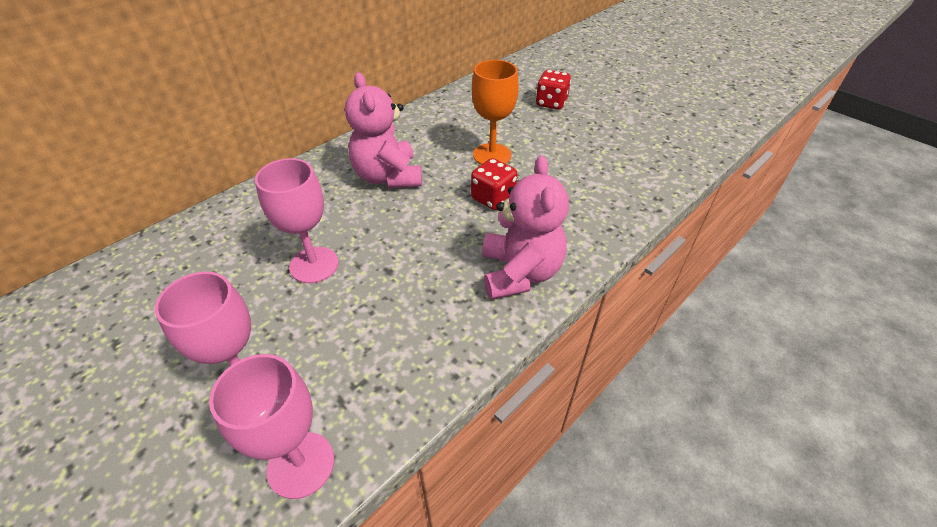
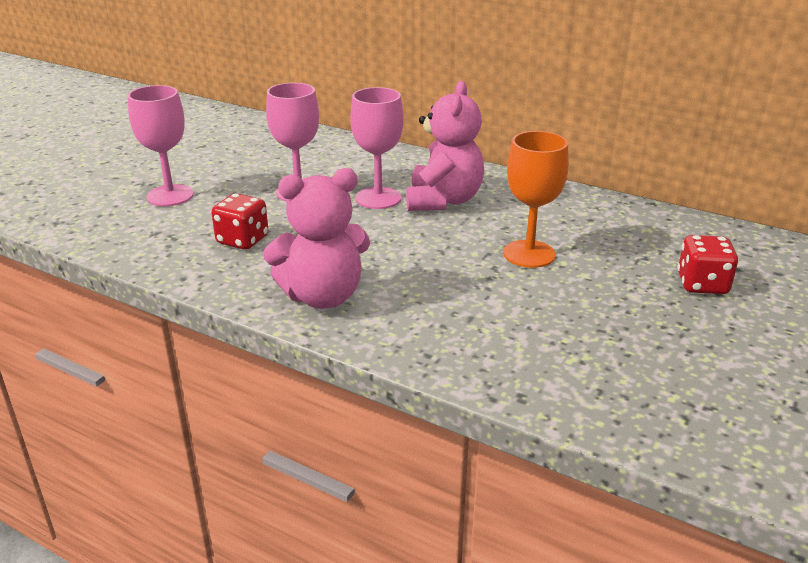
camera: 75 degrees right, 15 degrees down
pink goblet [209,354,334,499] -> pink goblet moved to [350,87,404,209]
pink teddy bear [345,72,422,188] -> pink teddy bear turned 135 degrees clockwise [406,81,484,211]
red dice [471,158,517,210] -> red dice moved to [211,193,269,250]

